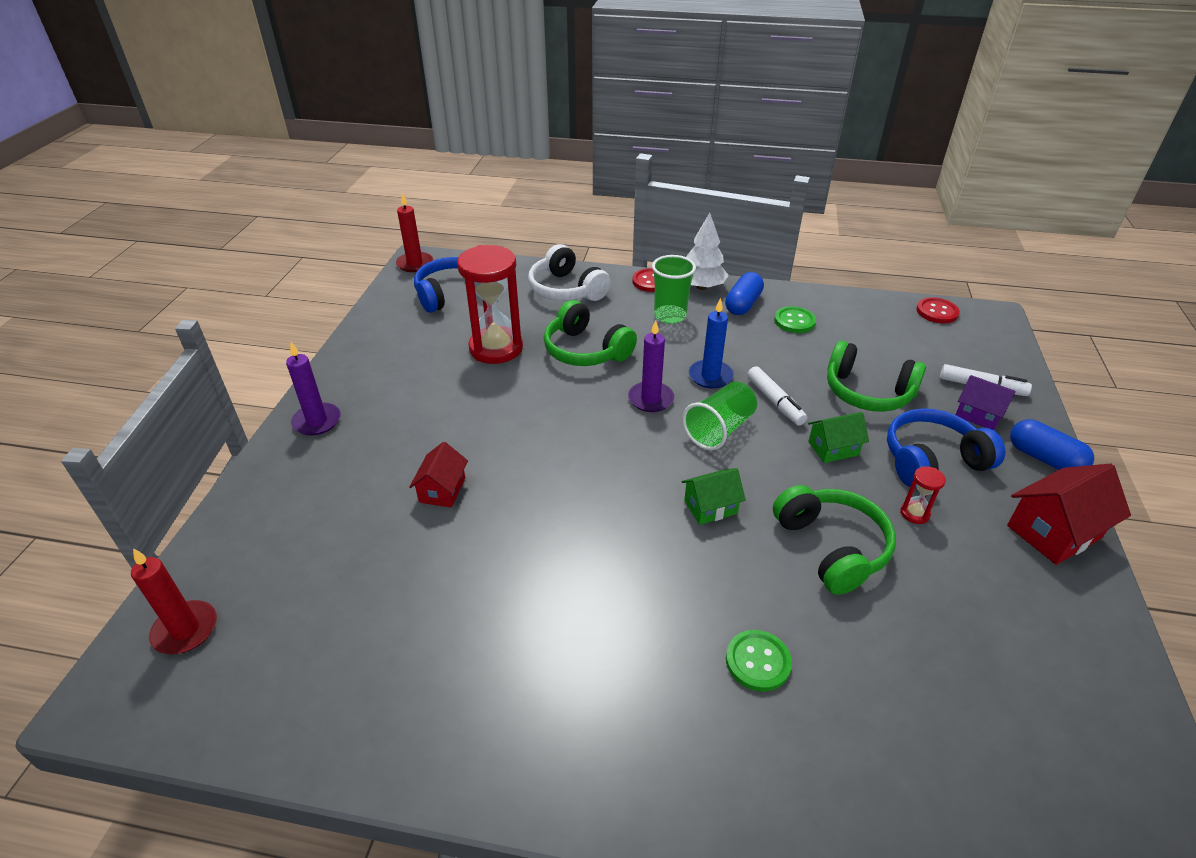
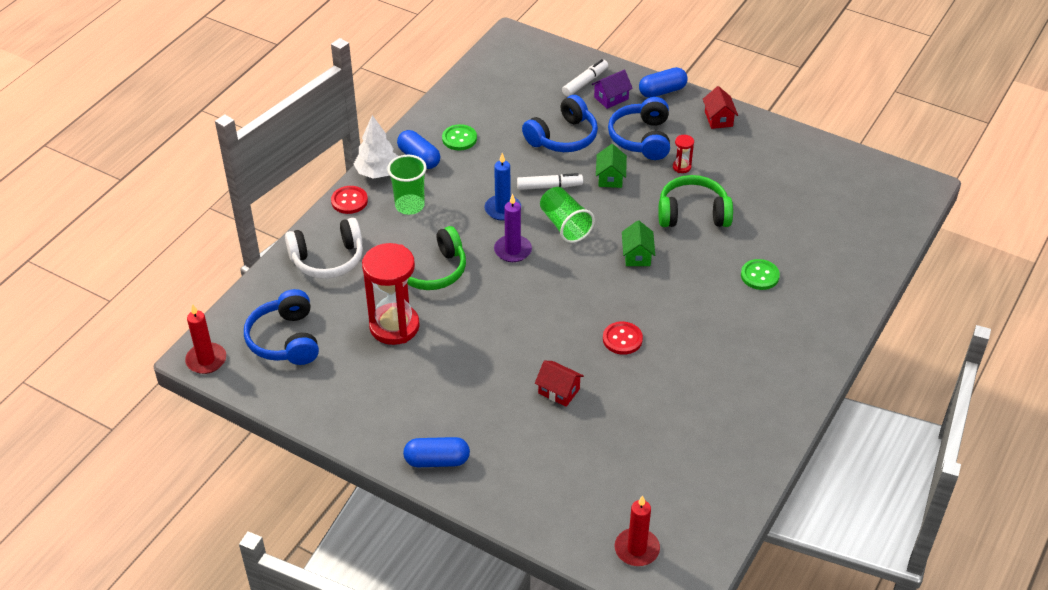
camera: 70 degrees left, 5 degrees up
purple candle [286,342,341,435] -> blue capsule [403,437,470,467]
green headphones [827,341,926,412] -> blue headphones [522,95,598,152]
red button [916,297,960,323] -> red button moved to [603,321,643,355]
red house [1007,464,1131,565] -> red house [703,86,738,129], size x0.63

